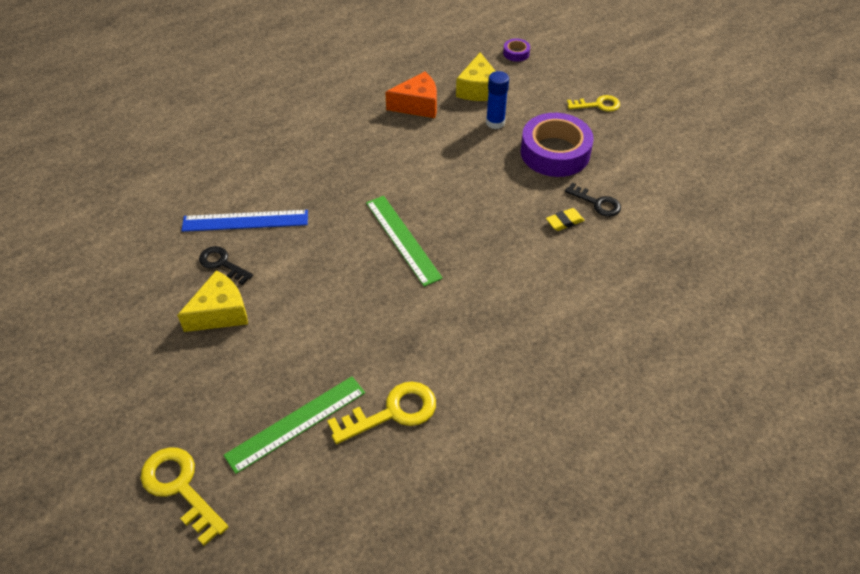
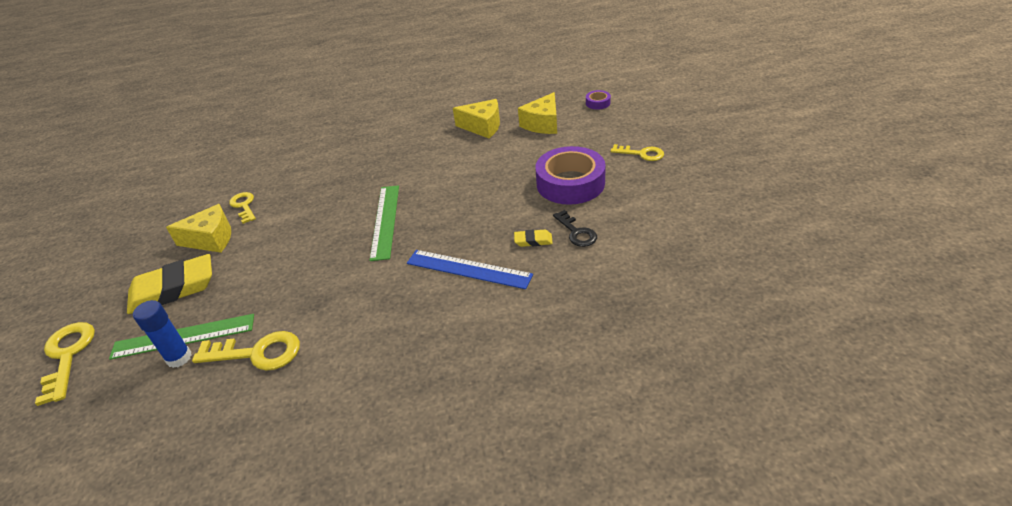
camera: 30 degrees right, 10 degrees down
blue ruler [181,210,308,232] -> blue ruler moved to [407,250,533,289]
black key [199,246,253,285] -> yellow key [229,192,256,224]
orange cheese [385,72,437,118] -> yellow cheese [453,99,500,138]
blue glue stick [486,71,509,129] -> blue glue stick moved to [133,300,192,368]
none -> yellow eraser [127,254,212,314]

